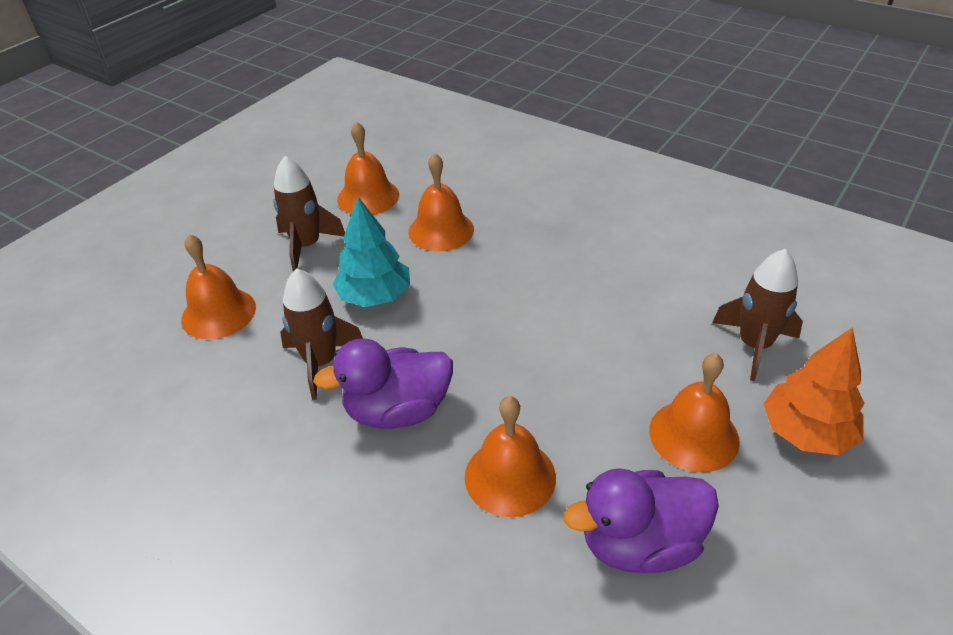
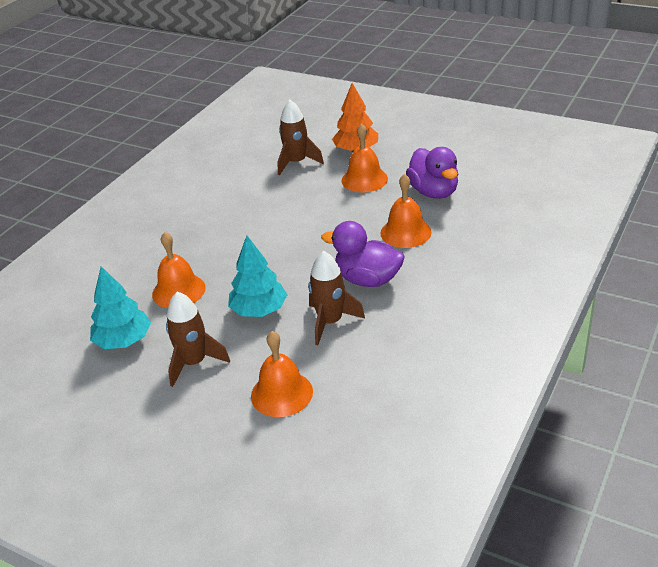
camera: 95 degrees left, 5 degrees down
purple duck [313,338,453,429] -> purple duck turned 135 degrees clockwise [321,221,405,287]
orange bell [337,121,399,215] -> turquoise tree [90,266,151,349]

